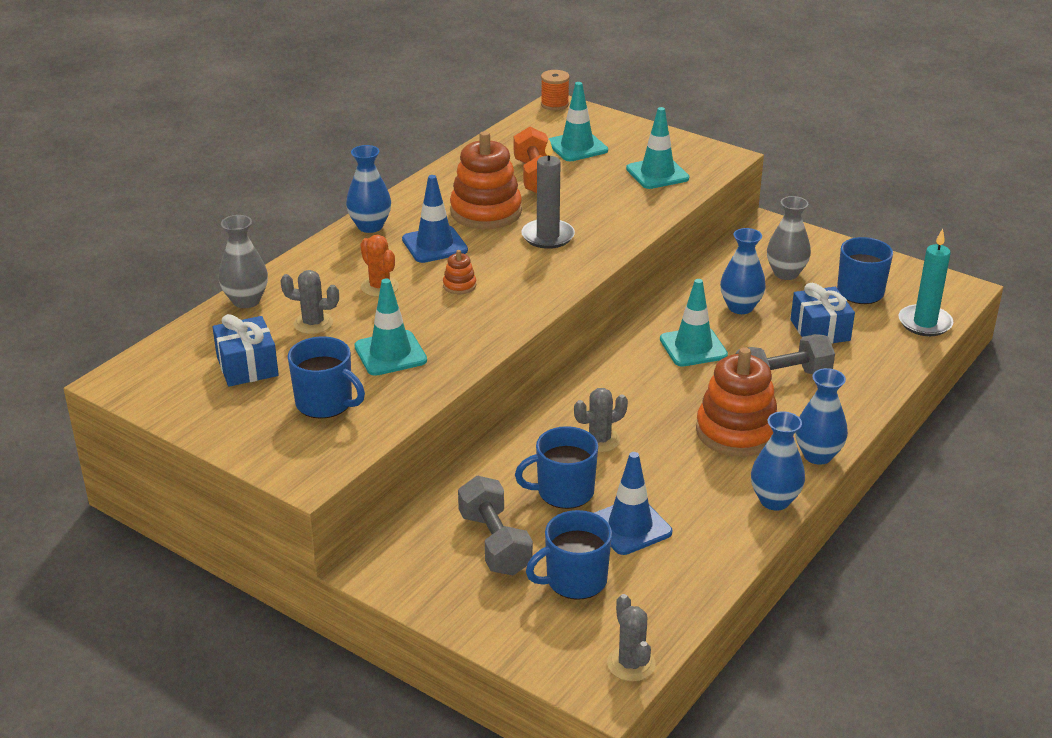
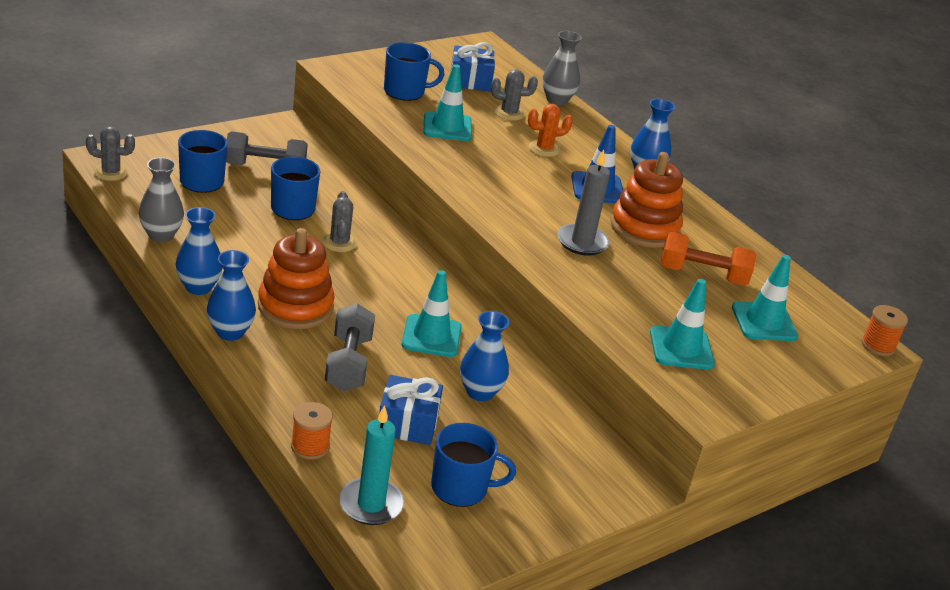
camera: 105 degrees right, 0 degrees up
grey cactus [280,270,339,334] -> grey cactus turned 60 degrees clockwise [491,69,538,121]
blue mug [287,337,365,419] -> blue mug turned 150 degrees counterclockwise [384,42,444,101]
orange stacking toy [443,250,476,294] -> none
blue traffic cone [594,452,672,555] -> none
grey vase [767,196,811,280] -> grey vase moved to [138,157,184,242]
none -> orange spool [291,402,333,460]

